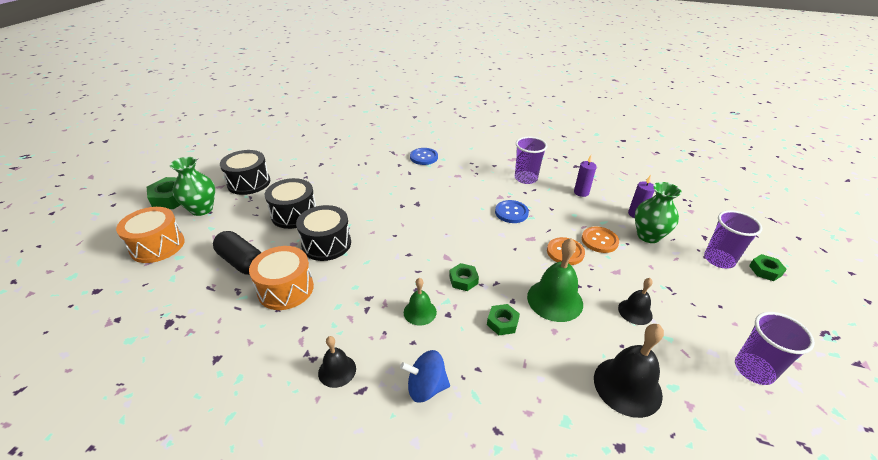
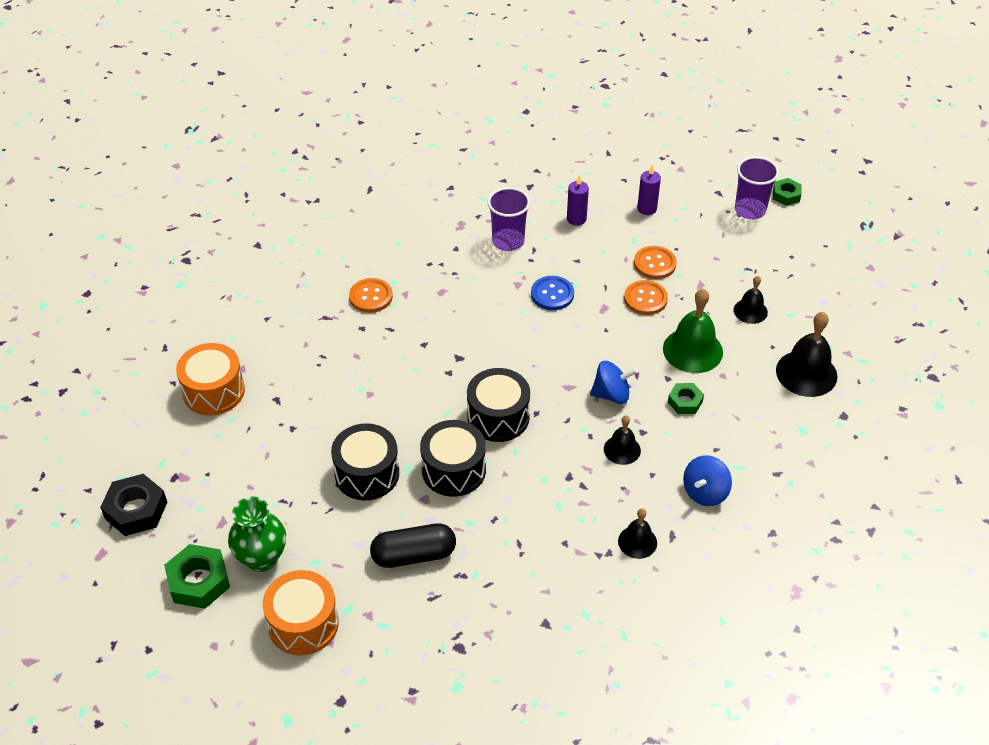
camera: 50 degrees left, 10 degrees up
black drum [220,150,271,195] -> black drum moved to [467,368,530,442]
orange drum [249,246,314,310] -> orange drum moved to [176,343,245,416]
green bell [404,278,437,326] -> black bell [604,415,641,465]
blue button [410,148,438,165] -> orange button [349,278,393,313]
green nut [449,263,479,291] -> blue spinning top [590,361,637,404]
green vase [635,182,682,243] -> none
purple cup [735,312,815,385] -> none
none -> black nut [100,474,167,536]

